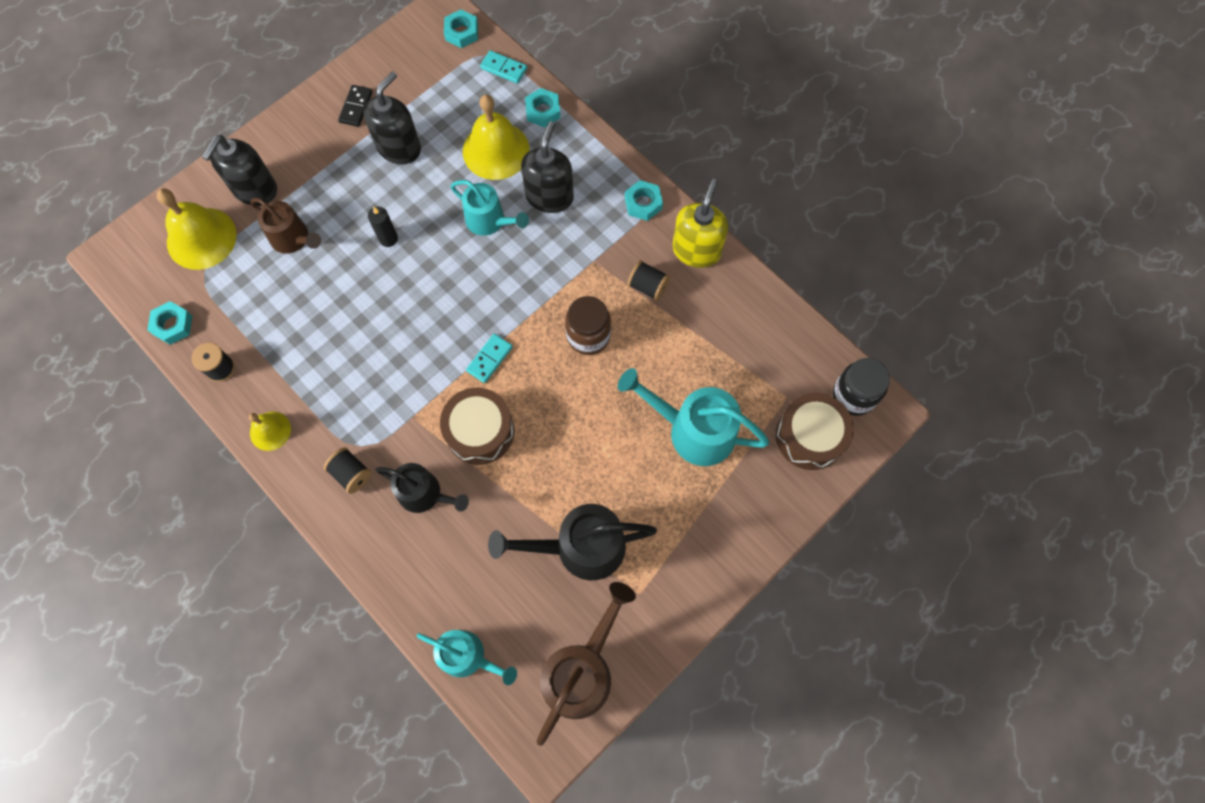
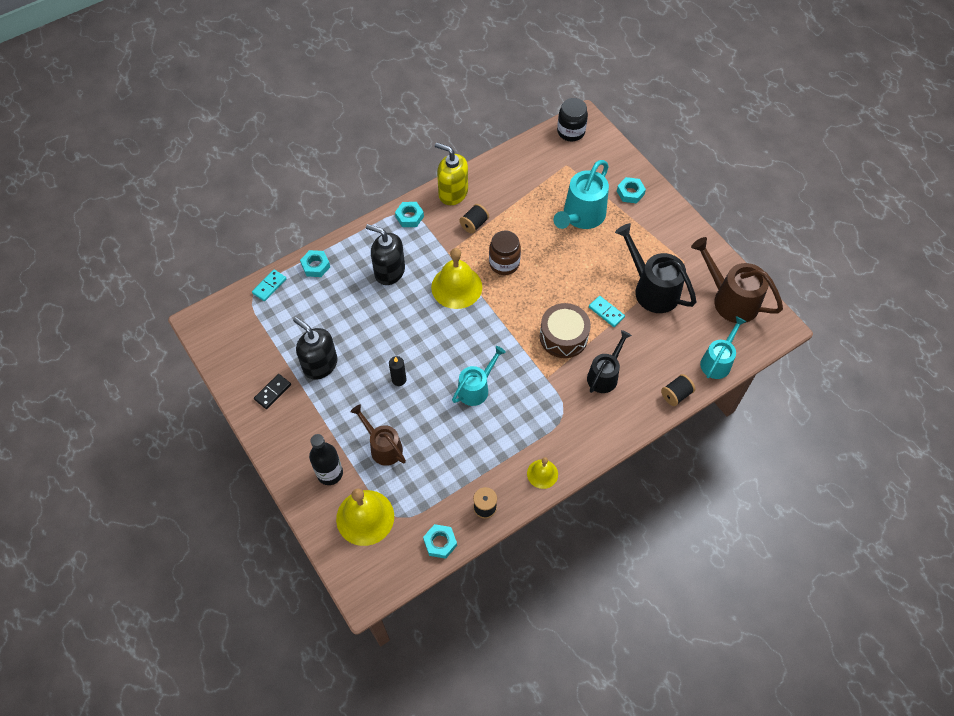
camera: 80 degrees left, 10 degrees down
black soap dispenser [202,135,277,206] -> black bottle [309,434,343,485]
brown watering can [250,198,321,254] -> brown watering can turned 90 degrees counterclockwise [351,405,406,466]
black spool [324,447,372,494] -> black spool moved to [661,374,695,406]
black domino [338,85,373,127] -> black domino turned 75 degrees counterclockwise [254,374,291,409]
turquoise nut [444,10,478,48] -> turquoise nut moved to [617,177,646,204]
turquoise watering can [450,180,529,236] -> turquoise watering can moved to [452,346,506,406]
yellow bell [463,95,530,180] -> yellow bell moved to [431,248,482,309]
turquoise domino [466,334,513,383] -> turquoise domino moved to [589,296,625,327]
black watering can [488,504,657,580] -> black watering can turned 135 degrees clockwise [615,223,696,313]
brown drum [776,393,854,470] -> none

